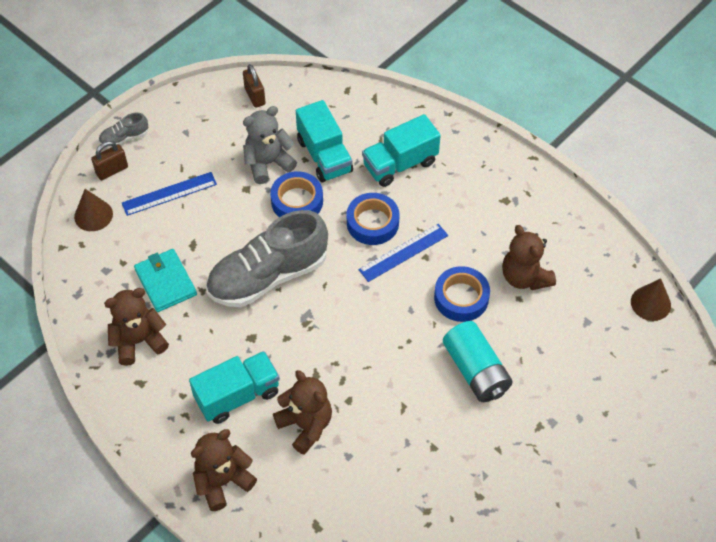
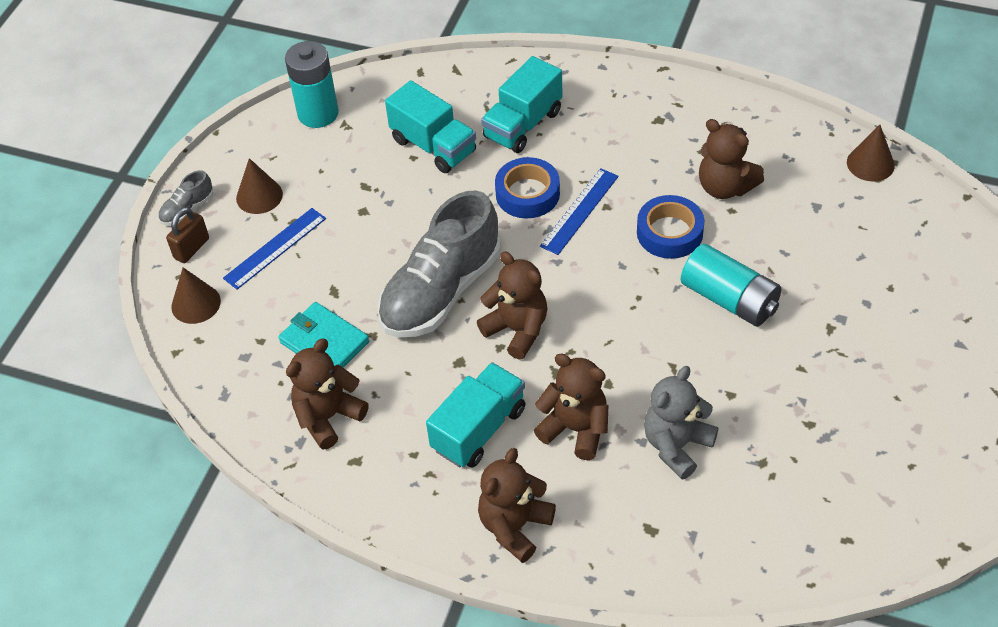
camera: 20 degrees left, 5 degrees down
brown padlock [243,64,266,108] -> turquoise battery [285,41,339,128]
grey teddy bear [243,106,297,184] -> grey teddy bear moved to [644,366,719,479]
blue tape [270,171,323,217] -> none
none -> brown cone [236,158,283,214]
none -> brown teddy bear [477,252,548,360]

